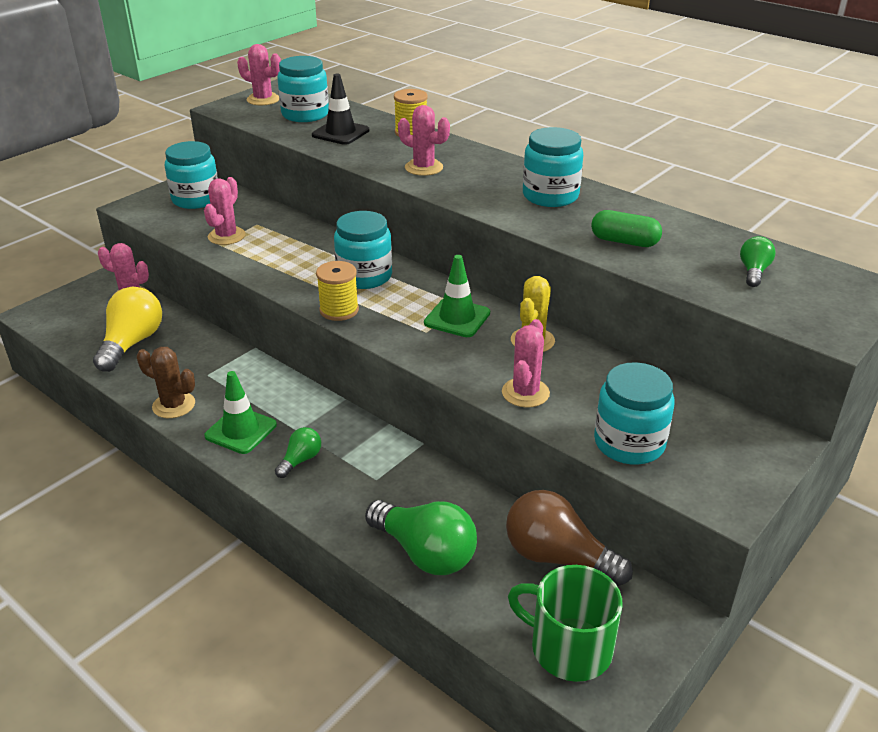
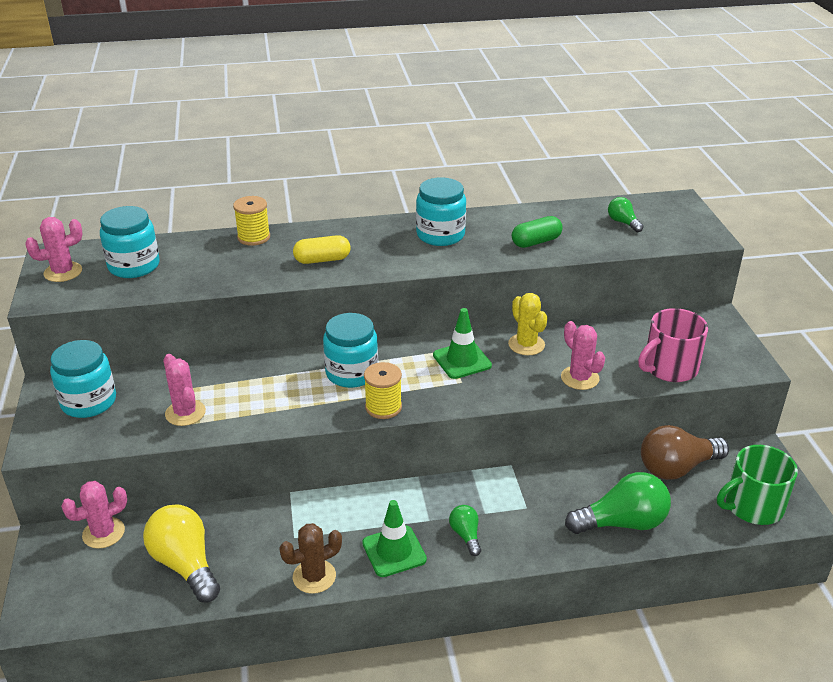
camera: 50 degrees left, 0 degrees up
black traffic cone [312,74,369,145] -> none
pink cactus [398,105,450,176] -> yellow capsule [293,235,350,264]
turquoise jar [594,362,675,465] -> pink mug [638,308,708,382]

